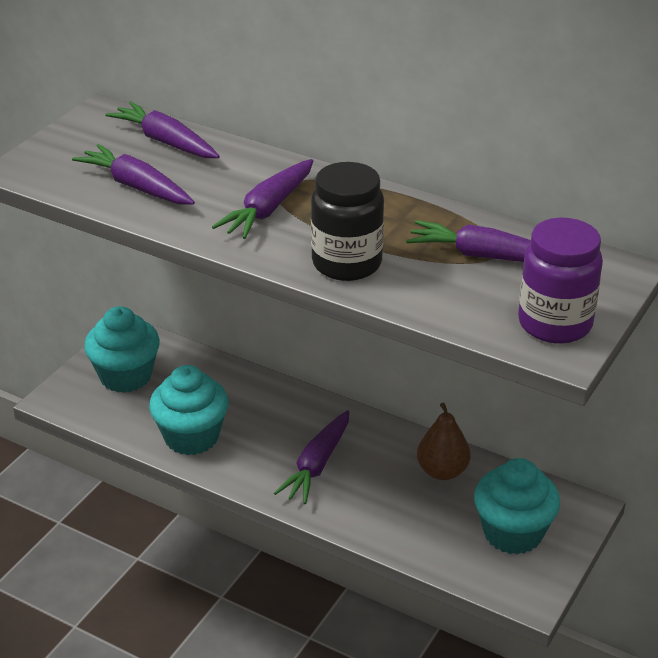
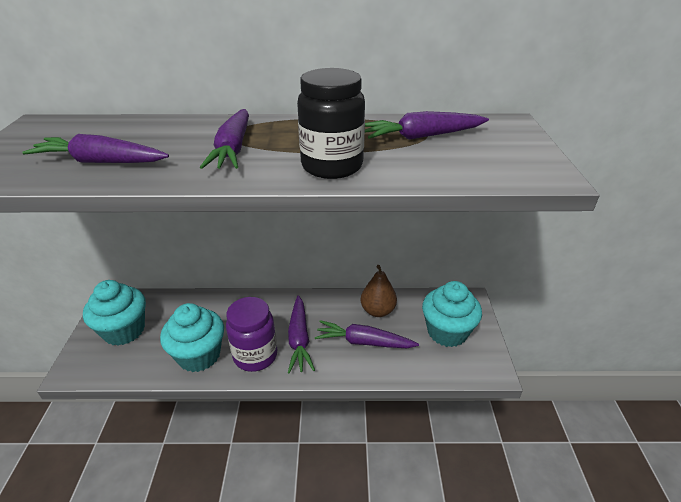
camera: 30 degrees left, 0 degrees up
purple carrot [105,101,220,158] -> purple carrot moved to [315,320,419,348]
purple jar [518,218,603,344] -> purple jar moved to [226,297,277,372]

